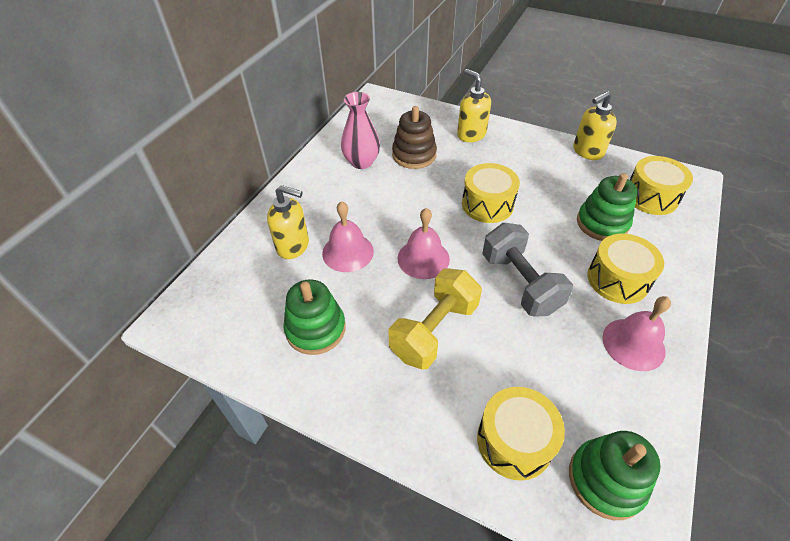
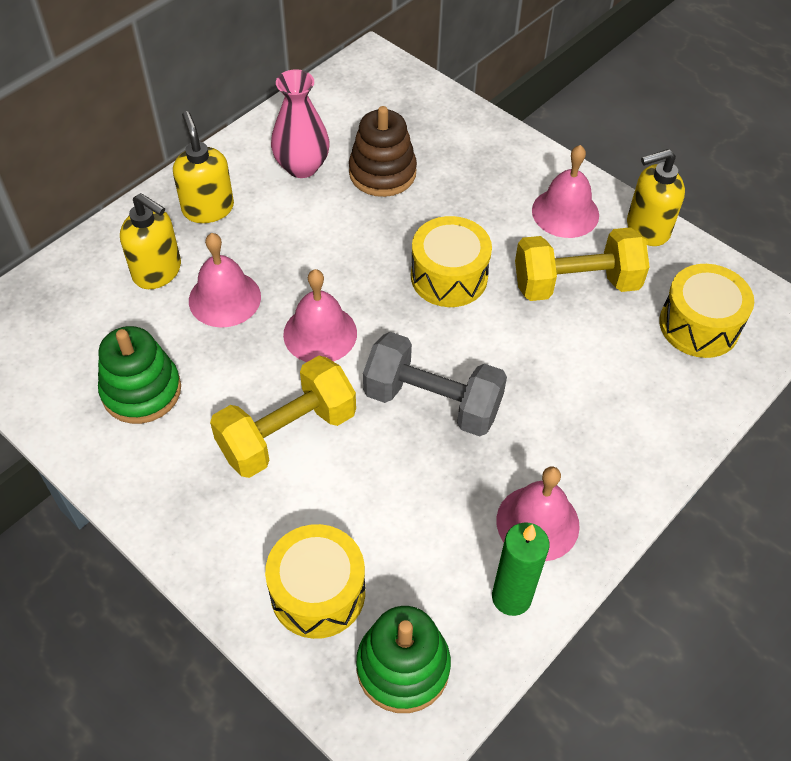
camera: 15 degrees right, 5 degrees up
yellow soap dispenser [457,69,491,142] -> yellow soap dispenser moved to [173,111,234,223]
grey dumbbell [482,223,573,317] -> grey dumbbell turned 60 degrees counterclockwise [363,332,507,437]
green stacking toy [577,173,637,241] -> none
yellow drum [587,234,664,304] -> none
none -> green candle [492,522,550,616]
none -> yellow dumbbell [515,227,650,301]
none -> pink bell [532,145,599,238]

